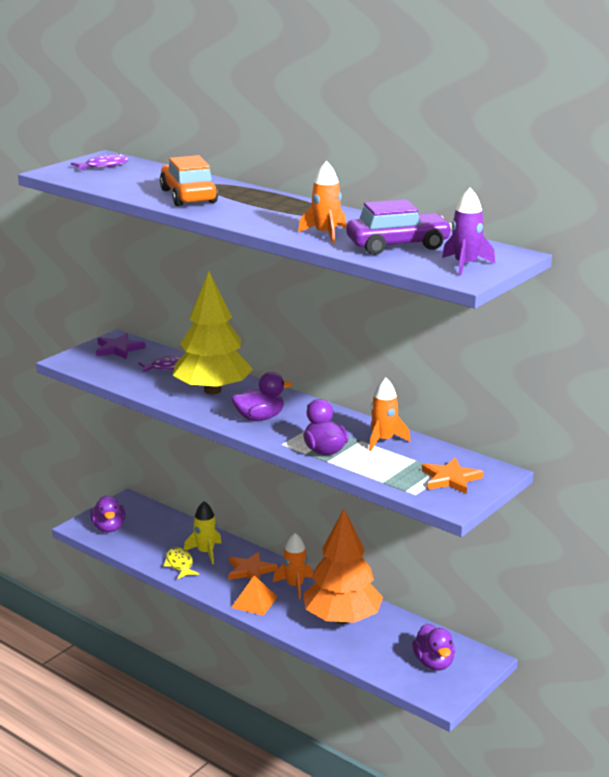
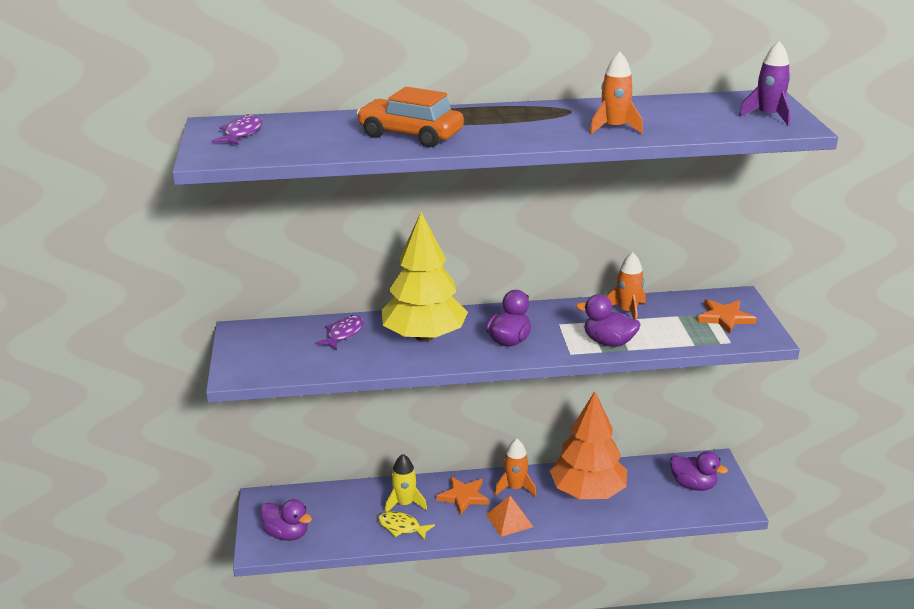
camera: 45 degrees left, 5 degrees up
purple star [96,333,146,359] -> none
purple car [347,199,452,255] -> none

